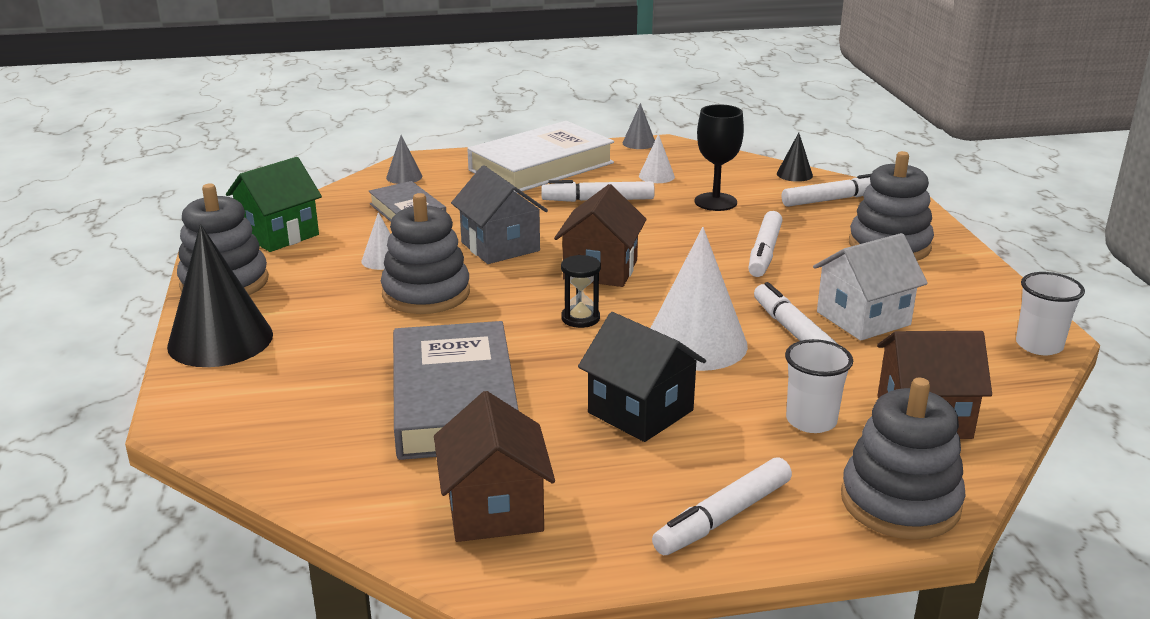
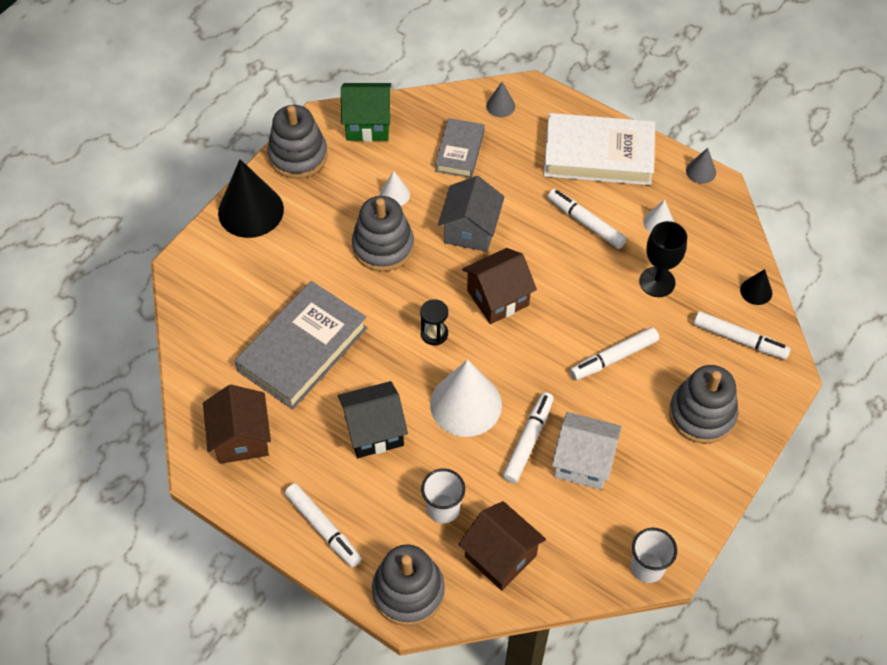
camera: 45 degrees right, 30 degrees up
brown house [434,391,555,542] -> brown house turned 45 degrees counterclockwise [203,385,271,464]
black house [578,312,706,442] -> black house turned 75 degrees clockwise [338,381,408,458]
white marker [652,457,792,555] -> white marker turned 135 degrees counterclockwise [285,483,362,568]

